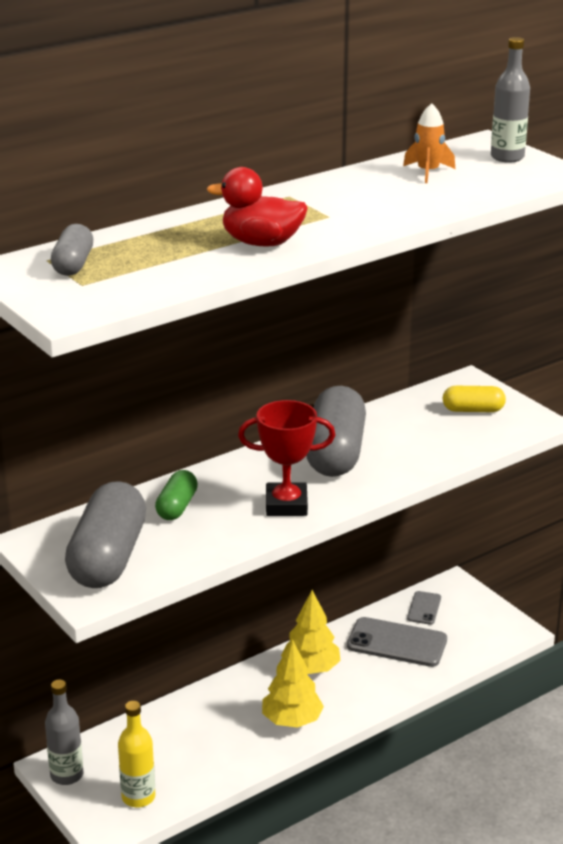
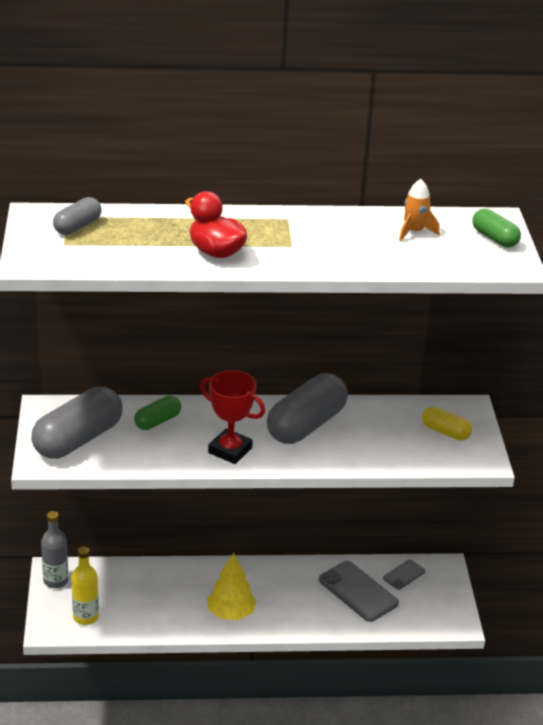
camera: 30 degrees right, 5 degrees up
yellow tree [281,590,340,674] -> none
grey bottle [491,37,530,163] -> green capsule [472,209,521,248]

